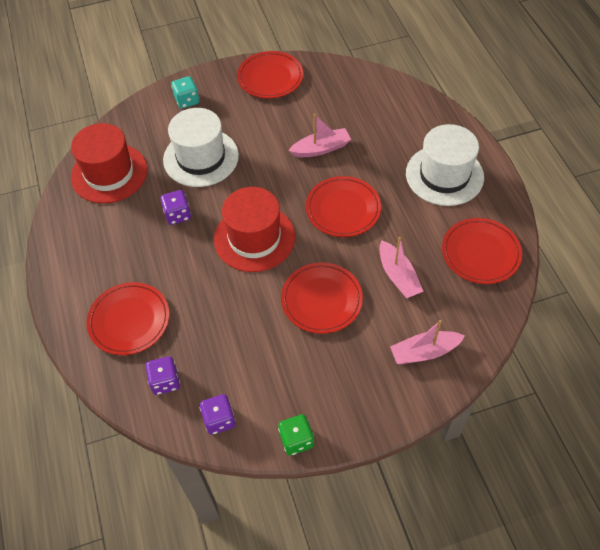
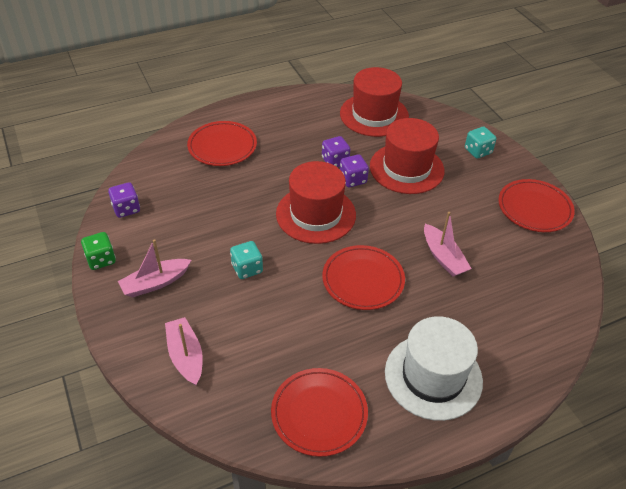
camera: 80 degrees right, 10 degrees down
purple dice [146,356,180,395] -> purple dice moved to [340,154,369,187]
white hat [163,108,239,187] -> red hat [370,118,445,194]
red plate [281,262,363,334] -> turquoise dice [230,241,263,279]
pink boat [379,237,424,298] -> pink boat moved to [118,239,191,297]

